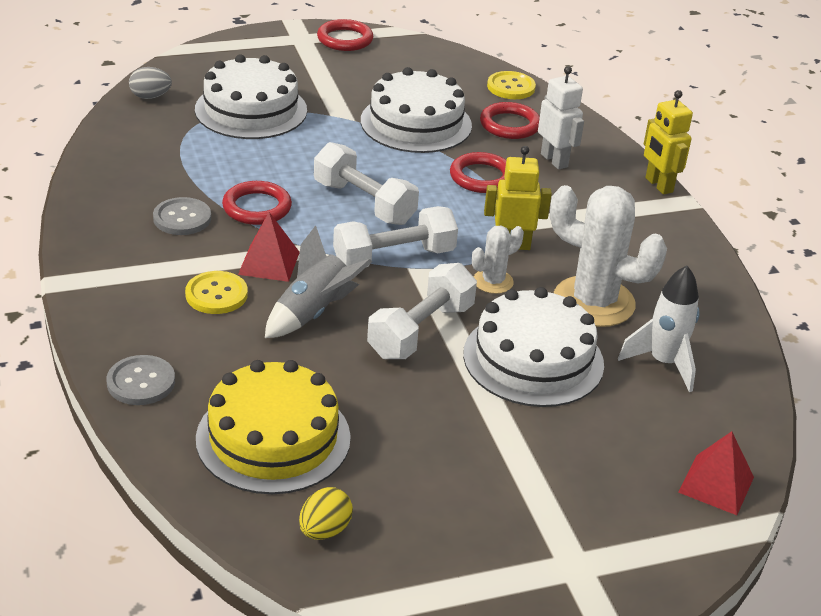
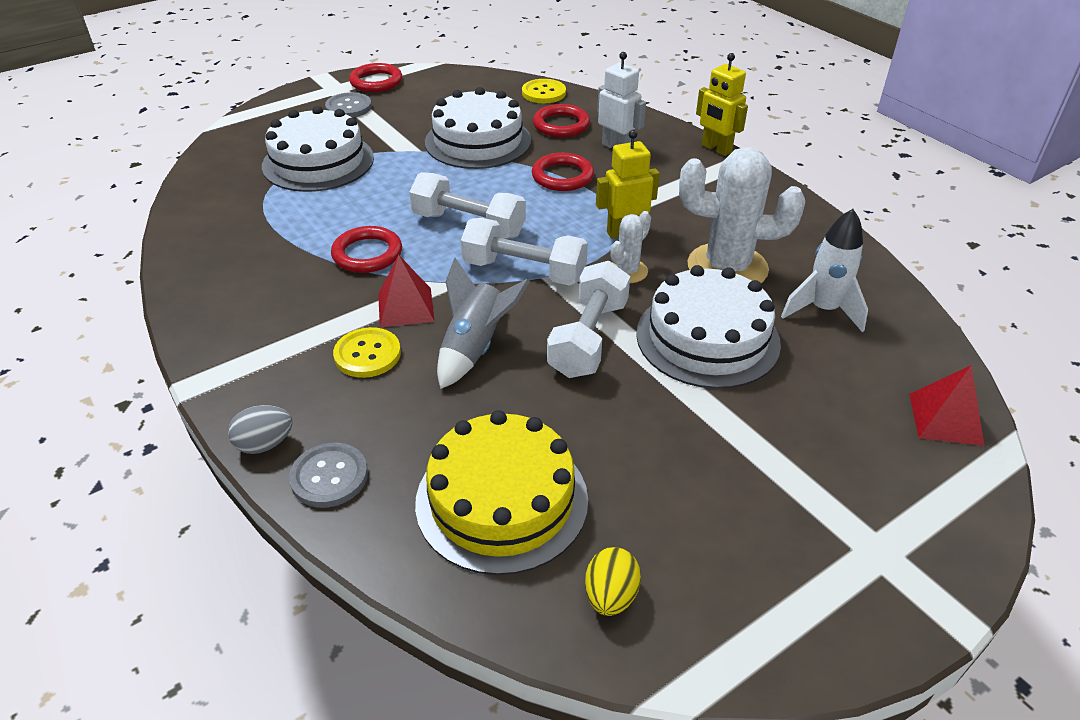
camera: 15 degrees left, 5 degrees up
grey egg [129,67,172,99] -> grey egg moved to [228,405,293,454]
grey button [153,197,211,235] -> grey button moved to [325,92,372,118]
white dumbbell [333,206,458,267] -> white dumbbell turned 60 degrees clockwise [461,218,588,285]

